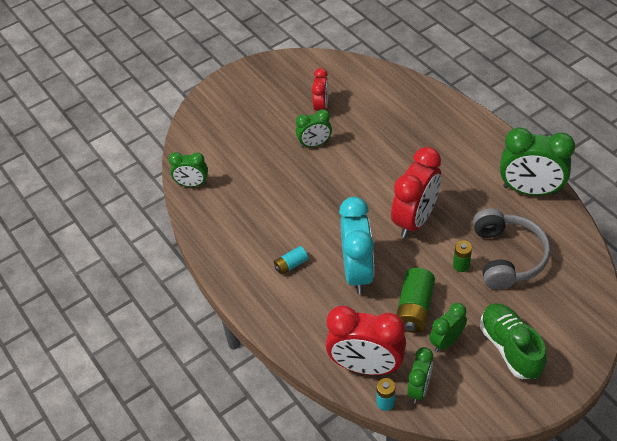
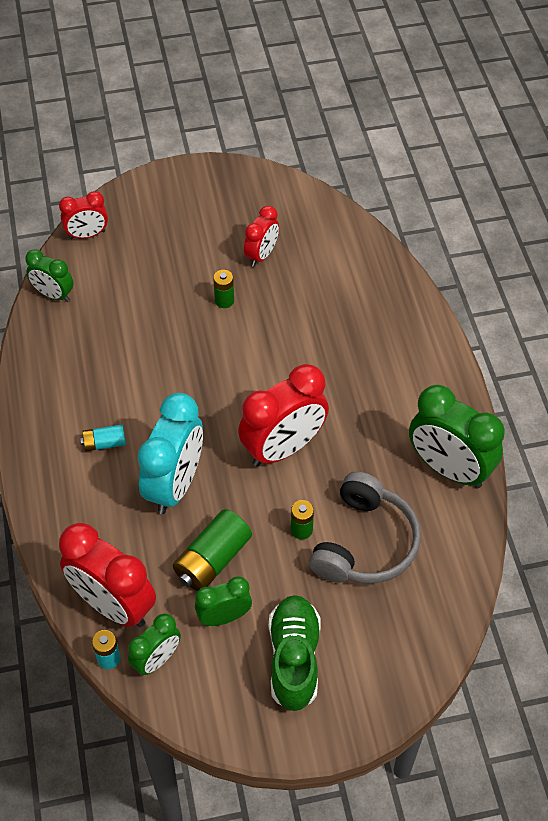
camera: 20 degrees right, 5 degrees up
green clock [296,109,332,148] -> green battery [213,270,234,308]
none -> red clock [59,191,108,239]

